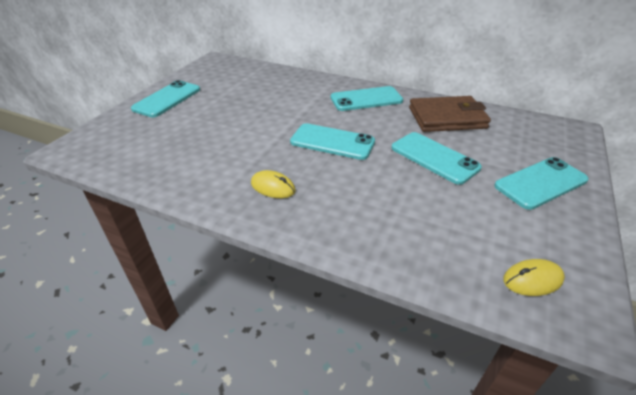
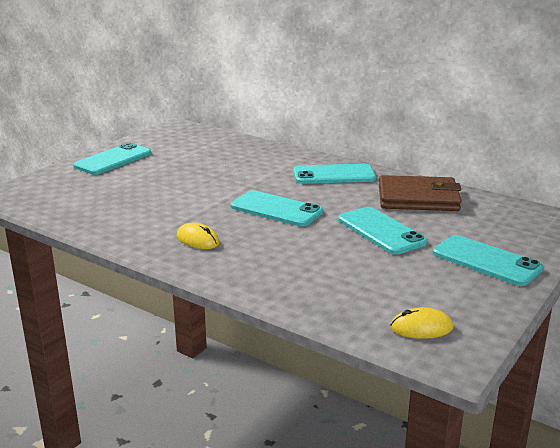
camera: 10 degrees right, 15 degrees down
turquoise phone [494,157,589,210] -> turquoise phone turned 60 degrees clockwise [433,235,544,286]

